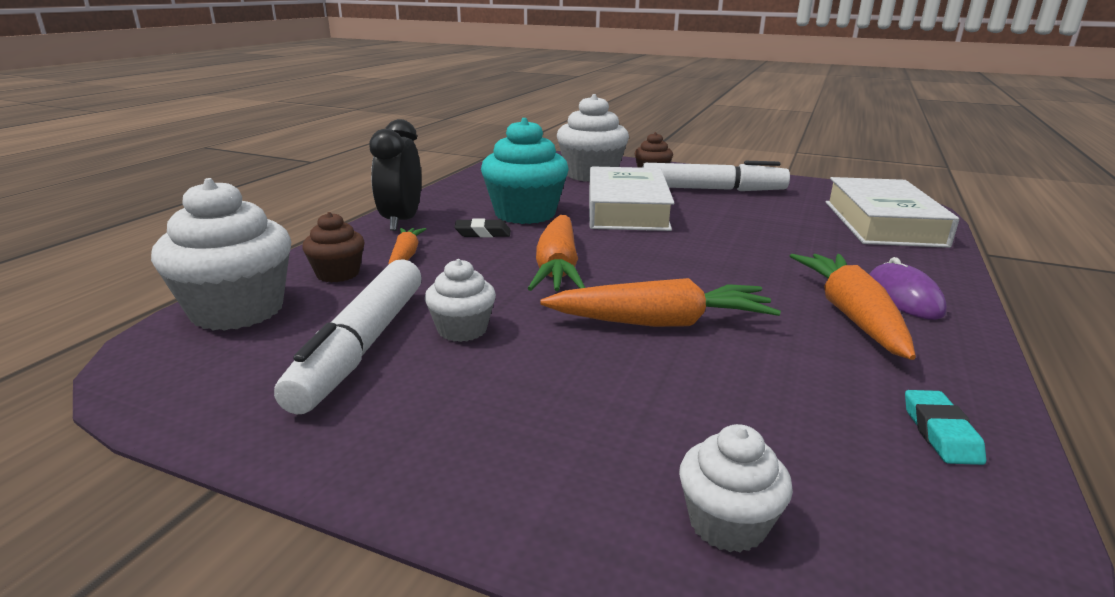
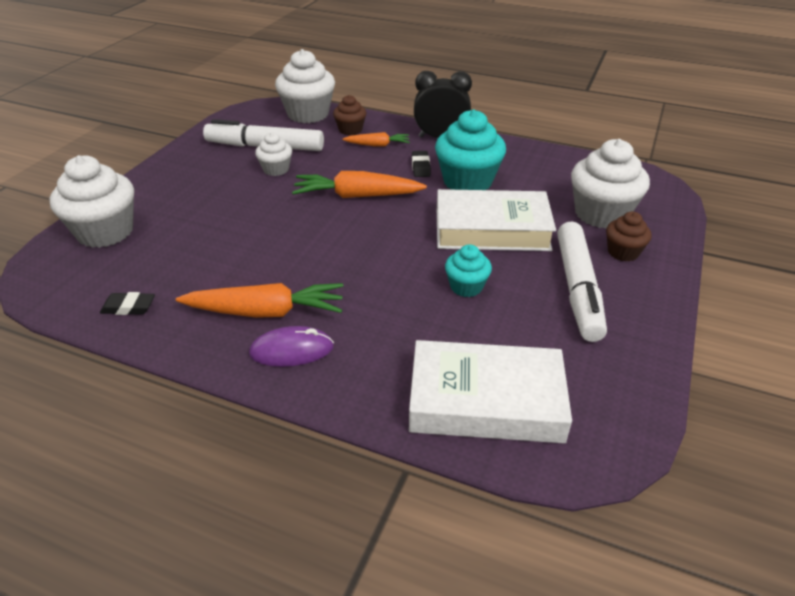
camera: 90 degrees right, 15 degrees up
orange carrot [540,278,781,327] -> none
white cupcake [679,424,793,552] -> white cupcake [50,155,134,248], size x1.85
turquoise eraser [905,390,986,465] -> black eraser [100,292,155,315]
none -> turquoise cupcake [445,244,492,297]

